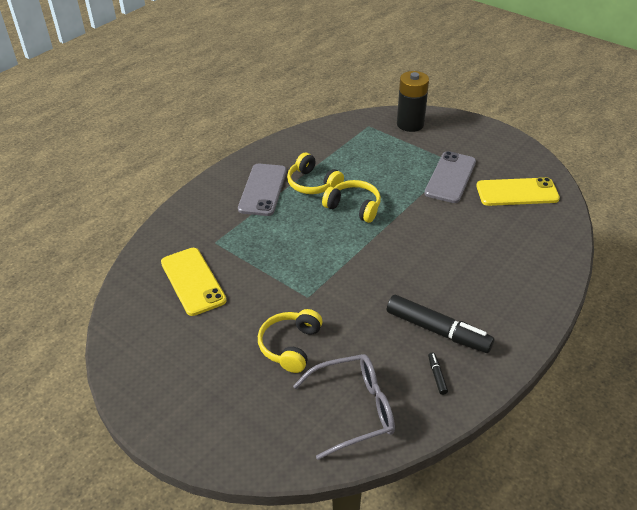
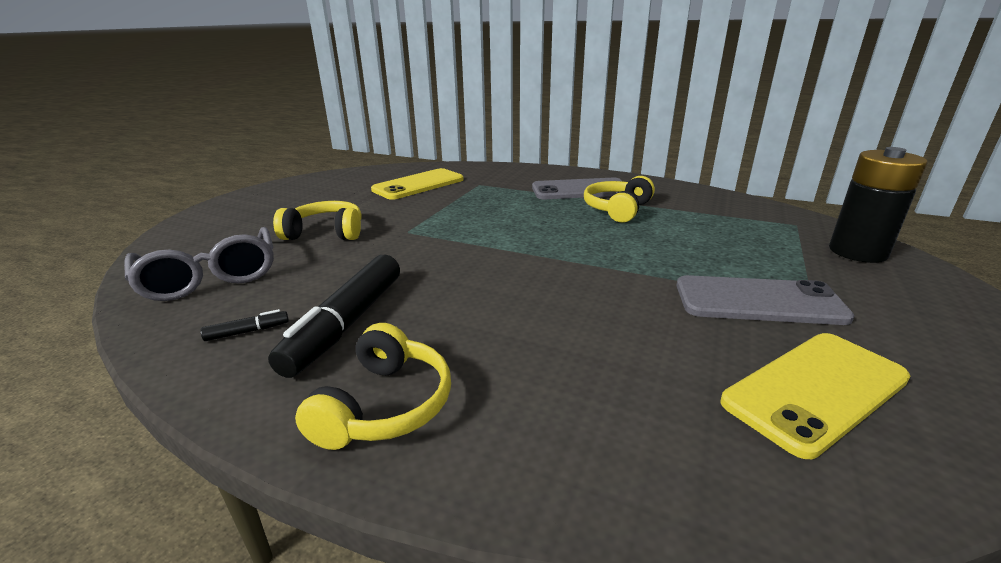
camera: 75 degrees right, 15 degrees down
yellow headphones [322,180,381,223] -> yellow headphones moved to [295,323,451,450]
yellow phone [476,177,560,206] -> yellow phone turned 75 degrees clockwise [721,333,910,459]

